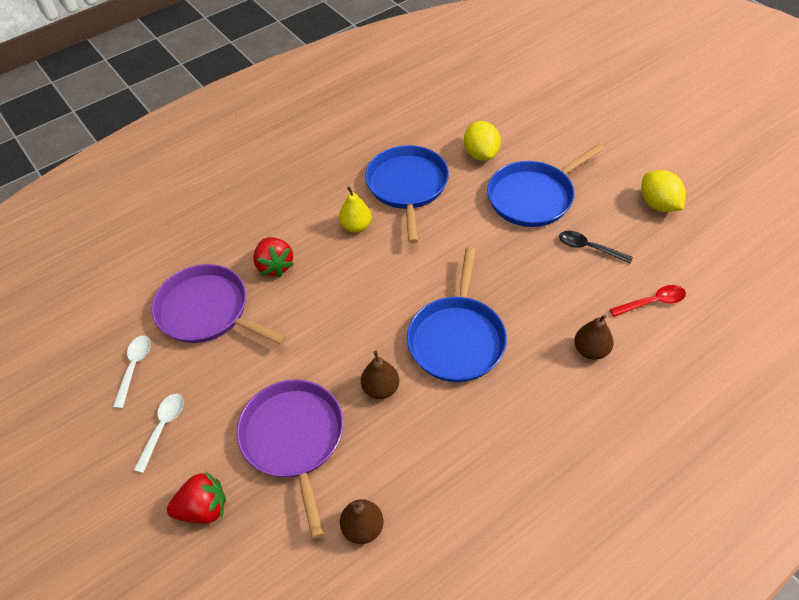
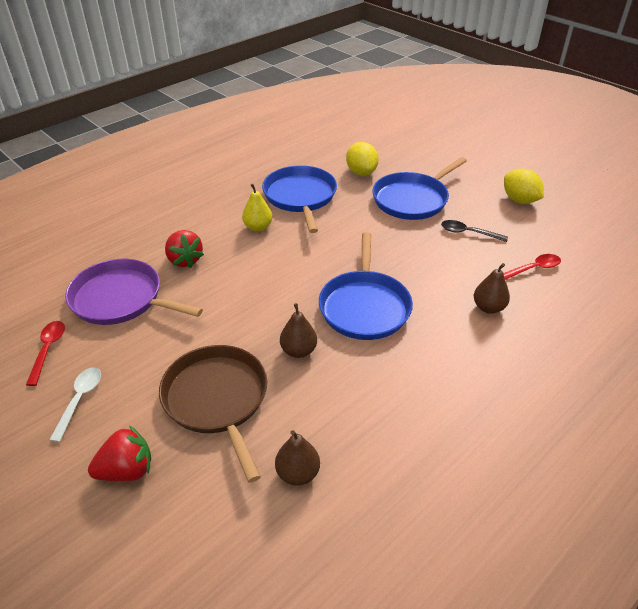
camera: 10 degrees left, 10 degrees down
white spoon [113,336,151,409] -> red spoon [26,321,65,386]
purple pan [237,379,343,539] -> brown pan [159,345,267,483]

